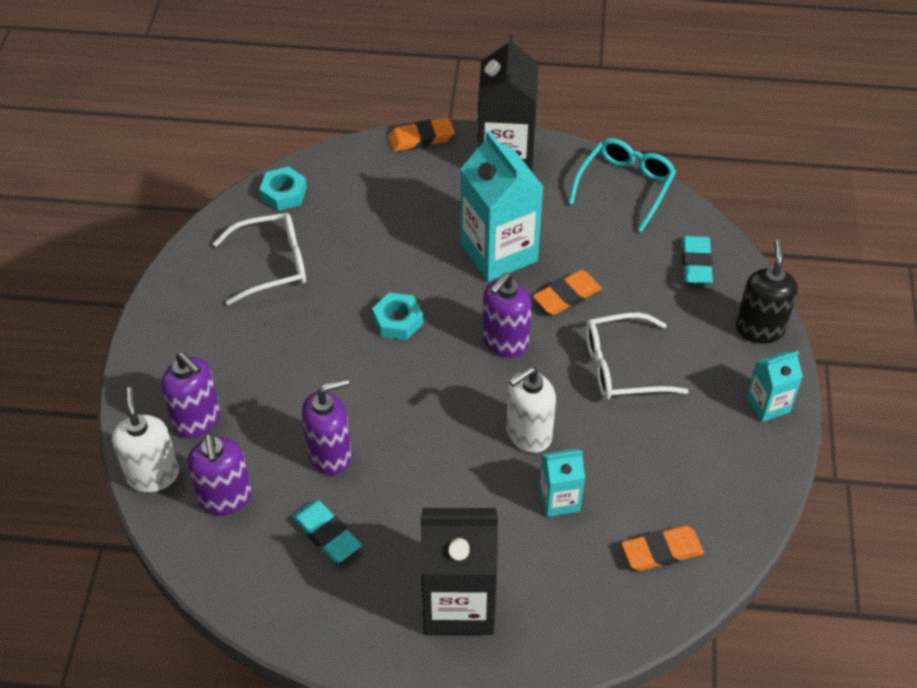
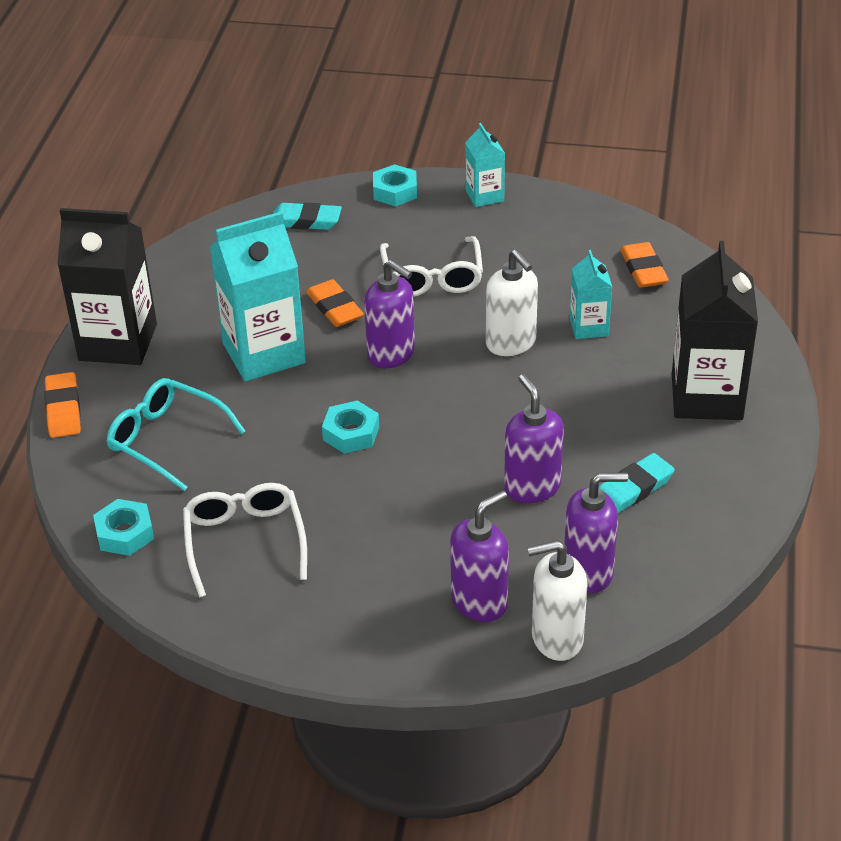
camera: 85 degrees left, 10 degrees down
turquoise glasses [568,138,676,232] -> turquoise glasses moved to [106,378,246,491]
black soap dispenser [736,240,798,344] -> turquoise nut [373,164,417,206]

